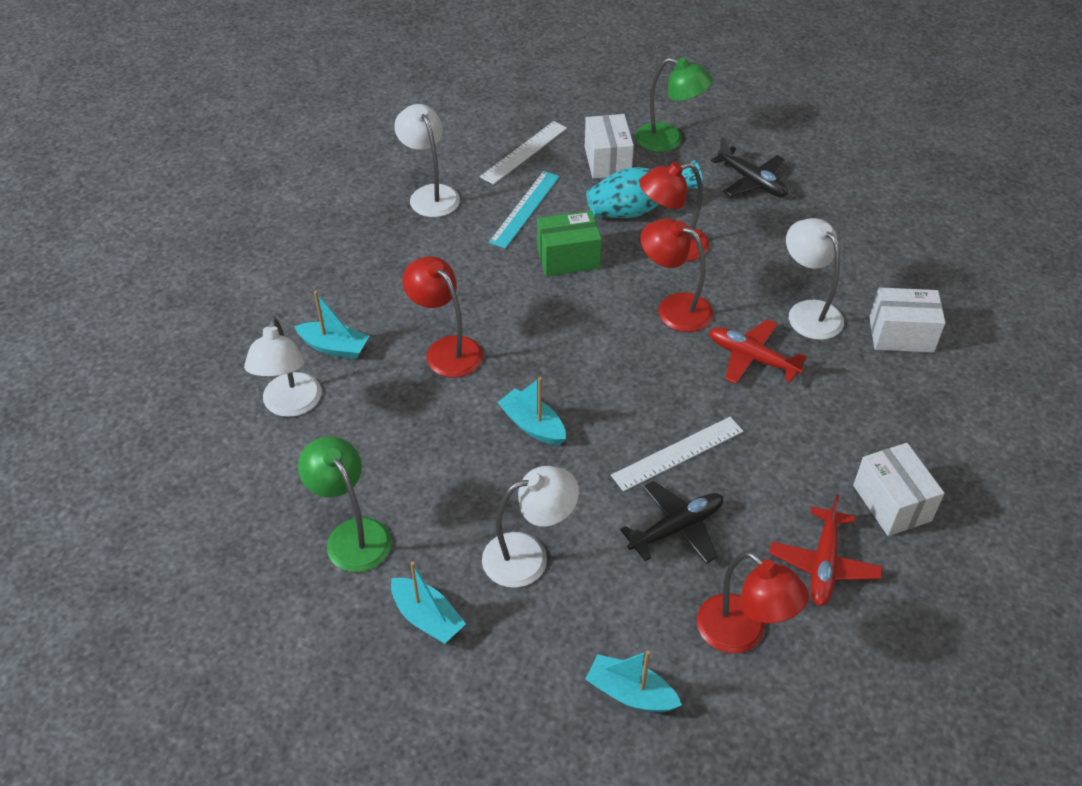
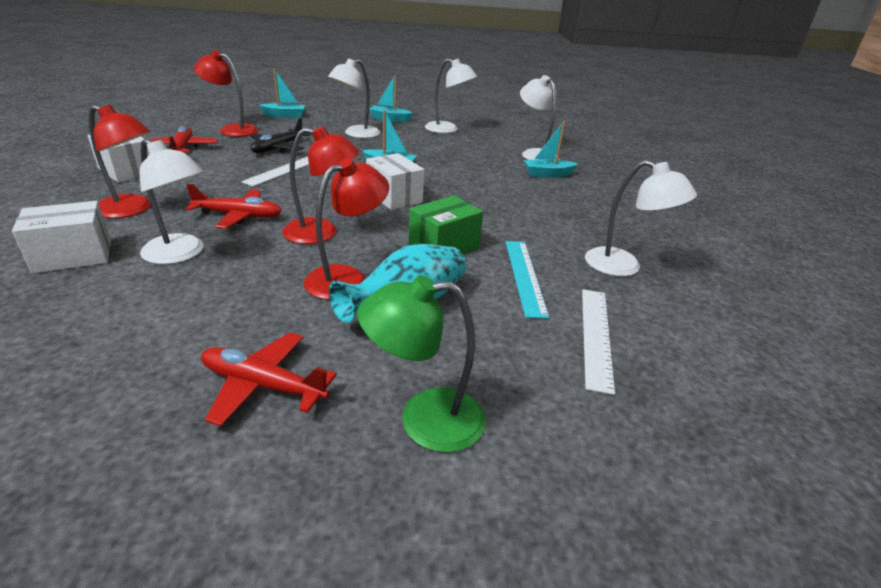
camera: 150 degrees right, 15 degrees down
green lamp [298,436,392,572] -> white lamp [425,58,477,133]
red lamp [402,256,483,378] -> red lamp moved to [89,105,151,218]
white box [585,114,634,179] -> white box moved to [366,153,424,210]
black plane [711,137,788,197] -> red plane [201,332,337,426]

